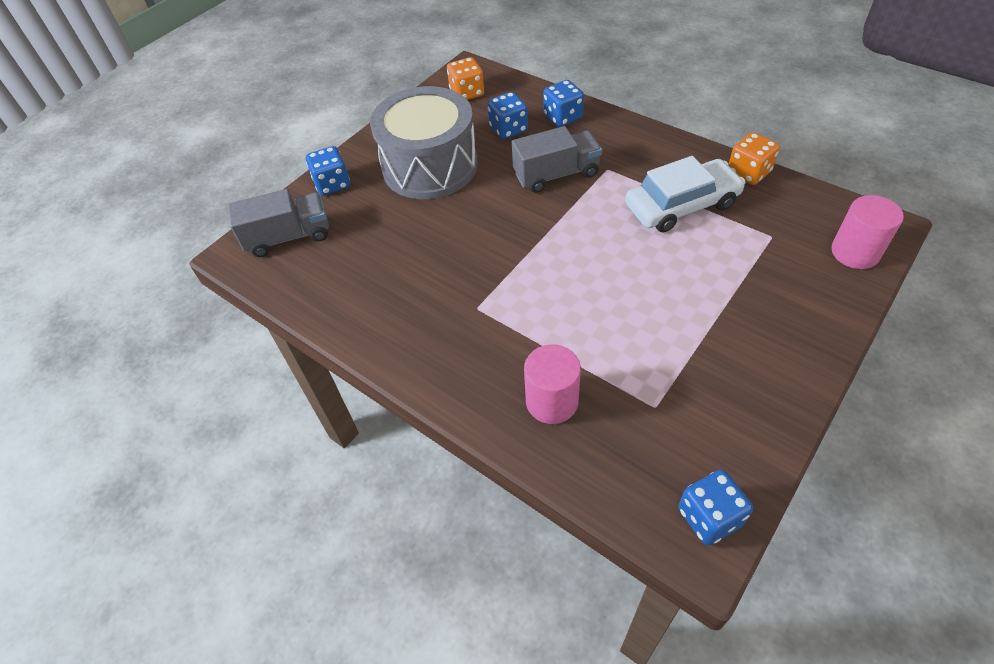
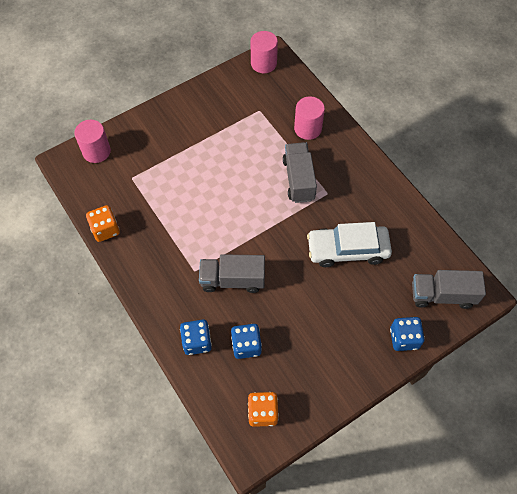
camera: 165 degrees left, 10 degrees up
grey drum [370,86,478,199] -> none
white car [625,156,745,233] -> white car moved to [307,222,392,267]
blue dice [678,470,753,545] -> pink cylinder [250,31,278,73]
none -> grey truck [283,142,317,203]

